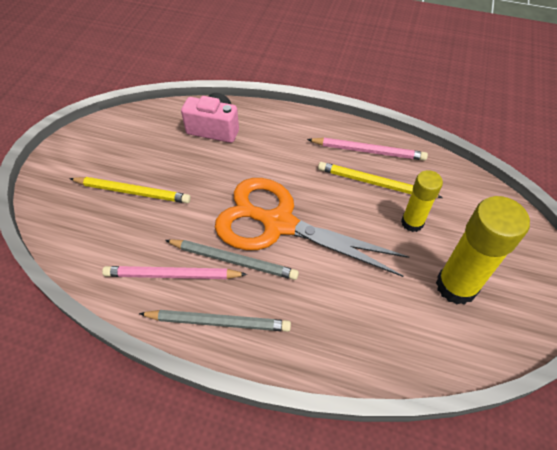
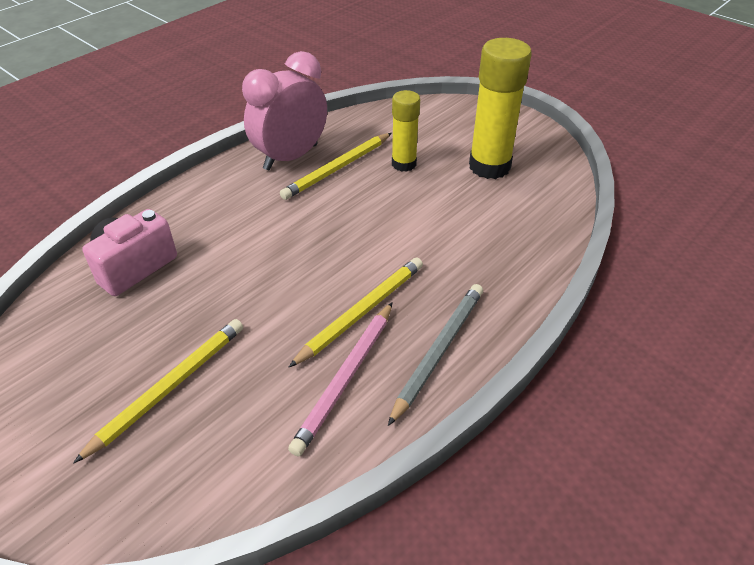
camera: 65 degrees left, 10 degrees down
grey pencil [165,239,299,280] -> yellow pencil [289,257,423,367]
orange scissors [215,178,409,277] -> none
pink pencil [307,138,428,161] -> pink clock [242,51,327,170]

